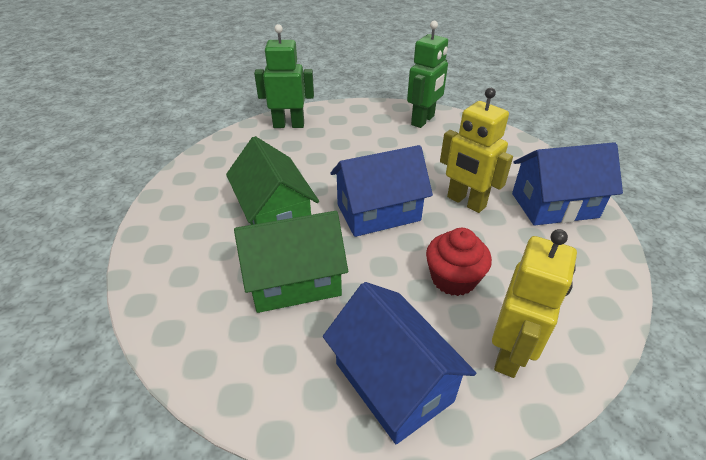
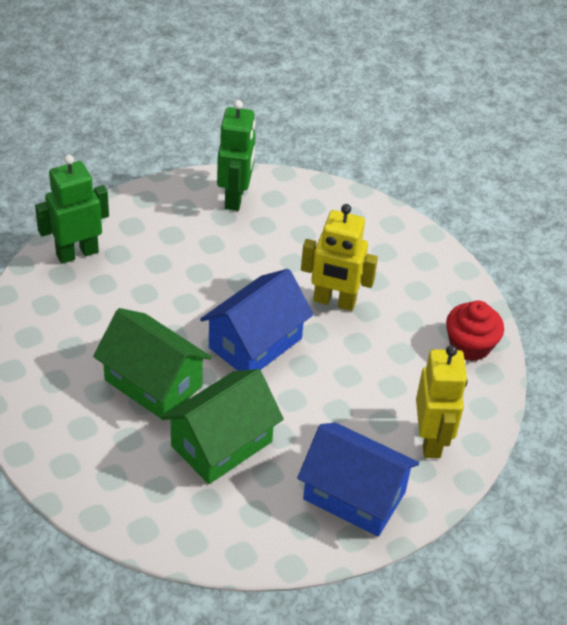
camera: 30 degrees left, 5 degrees up
red cupcake [426,228,492,296] -> red cupcake moved to [446,301,504,361]
blue house [512,142,623,226] -> none

